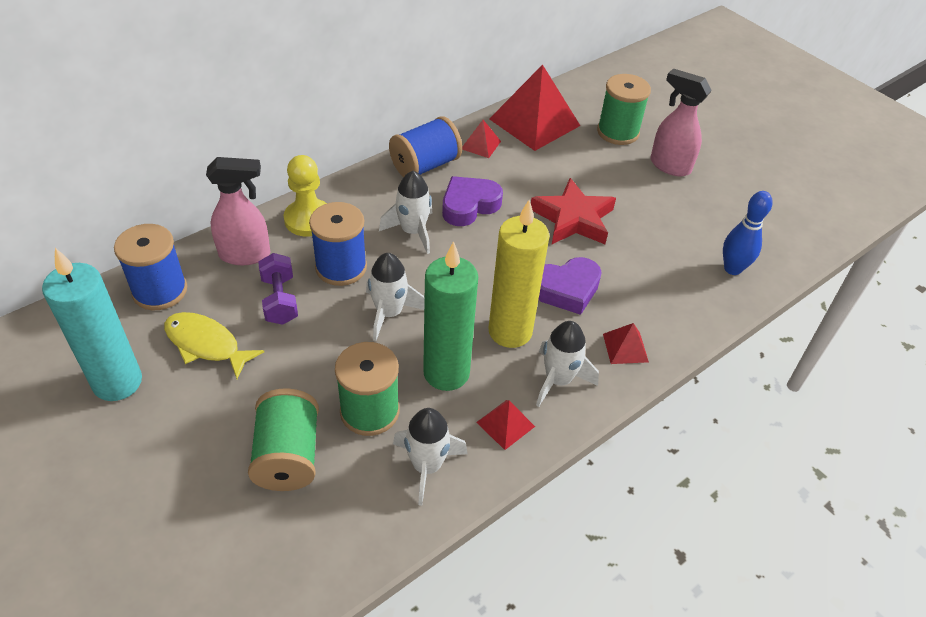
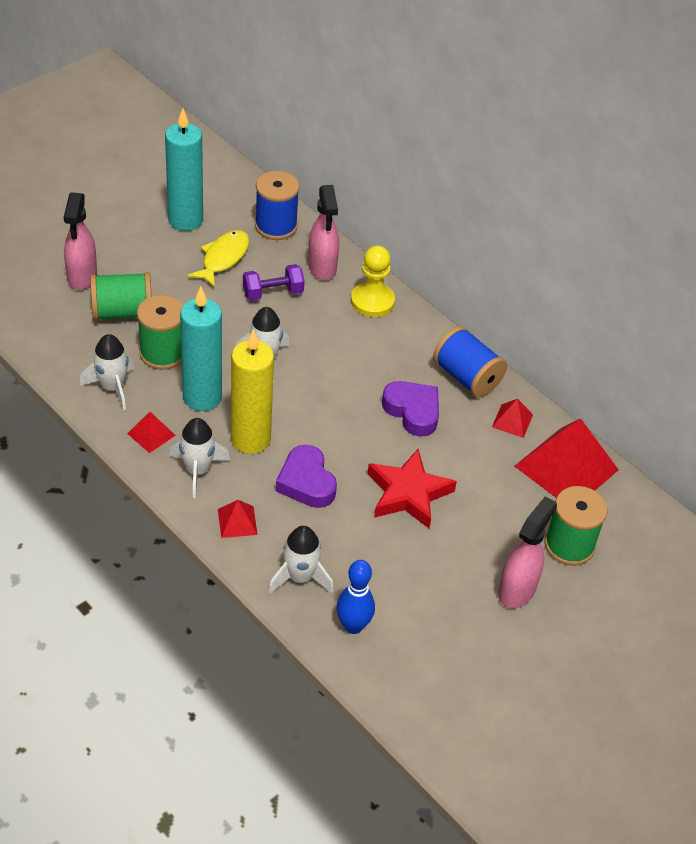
camera: 85 degrees right, 0 degrees up
blue spool [309,202,367,286] -> none
white rocket [379,171,432,254] -> white rocket moved to [268,526,334,594]
green candle [423,241,478,391] -> turquoise candle [180,286,222,411]
none -> pink spray bottle [64,192,97,290]

